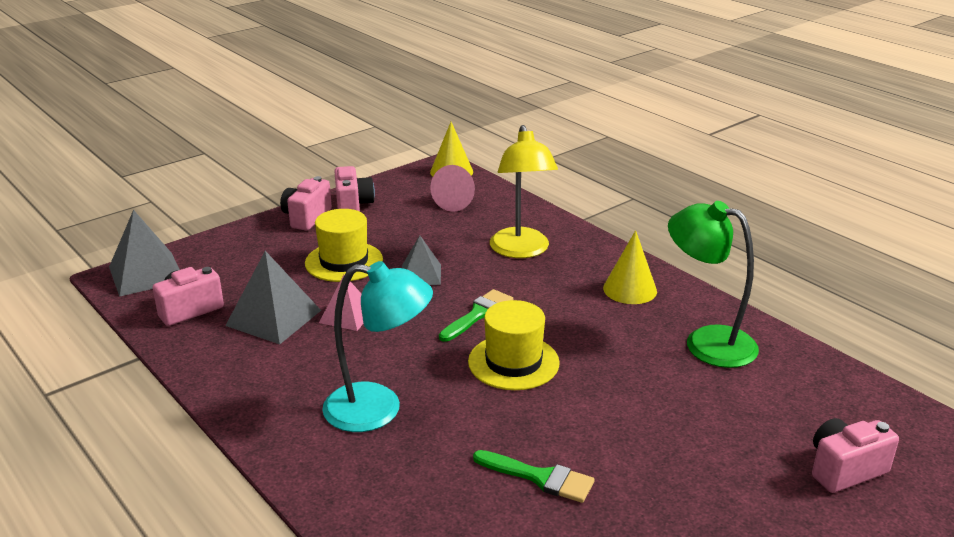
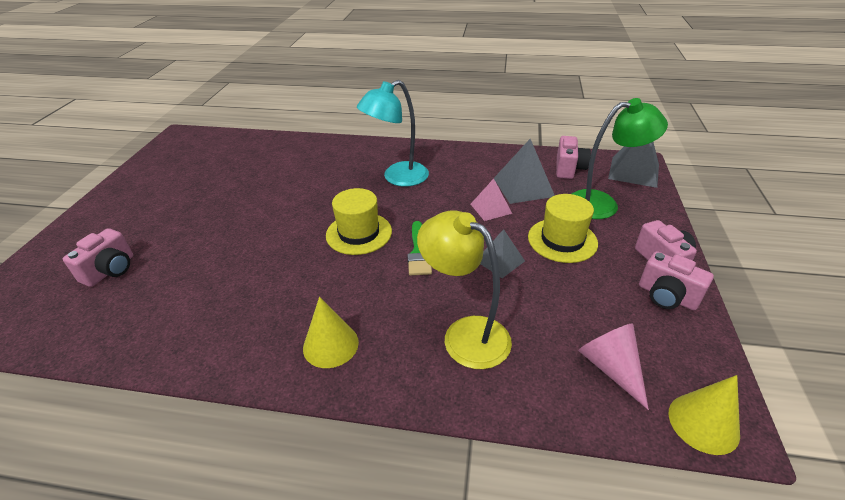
camera: 140 degrees right, 10 degrees up
green brush [473,450,595,503] -> none
green lamp [668,201,759,368] -> green lamp moved to [572,98,668,219]

